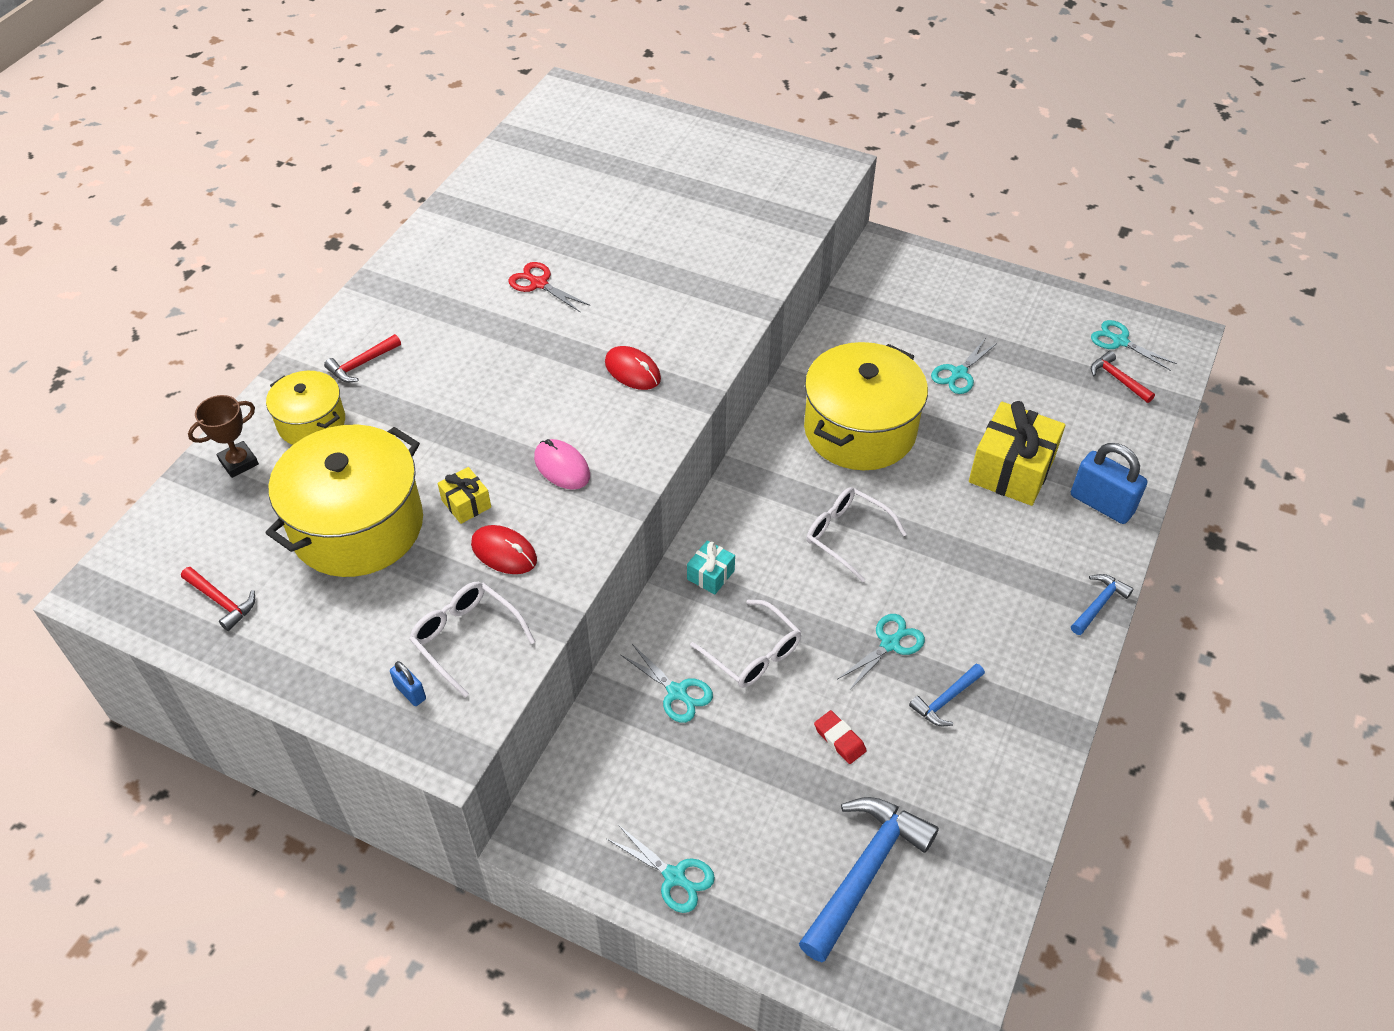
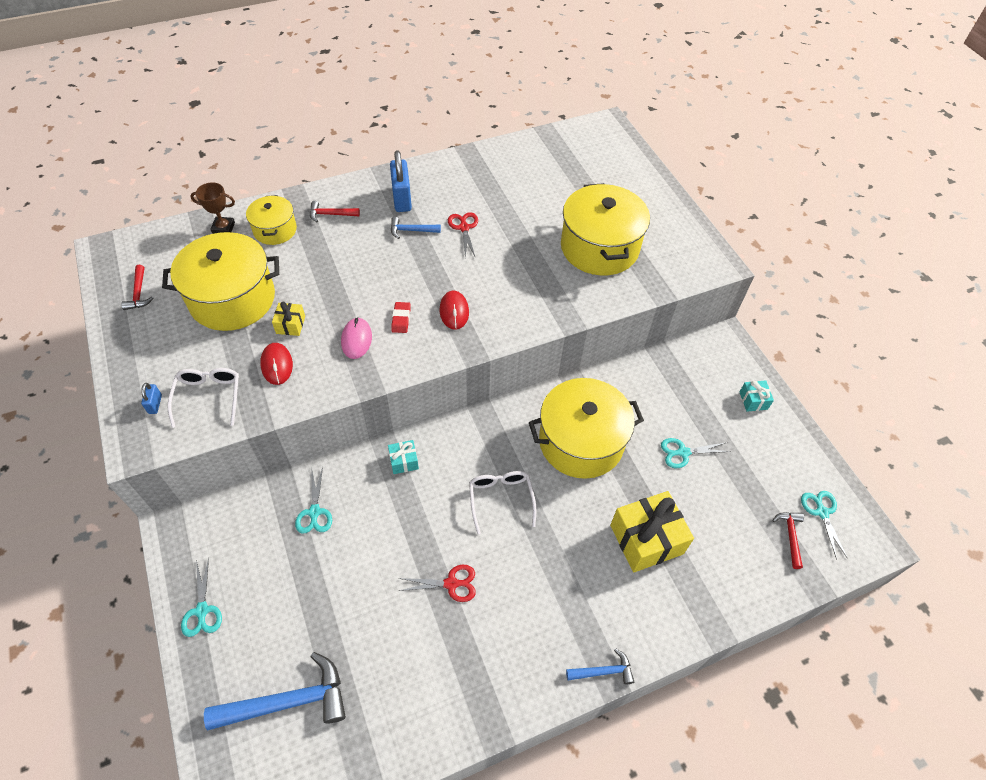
camera: 40 degrees right, 5 degrees up
white glasses [690,600,801,688] -> none
red eraser [814,710,867,764] -> red eraser moved to [391,302,411,333]
turquoise scissors [838,614,925,691] -> red scissors [399,565,476,602]
blue hammer [909,664,985,726] -> blue hammer moved to [391,217,441,239]
blue padlock [1071,443,1147,524] -> blue padlock moved to [390,150,412,212]
none -> yellow pot [561,183,650,275]
none -> turquoise gift [740,380,774,412]

